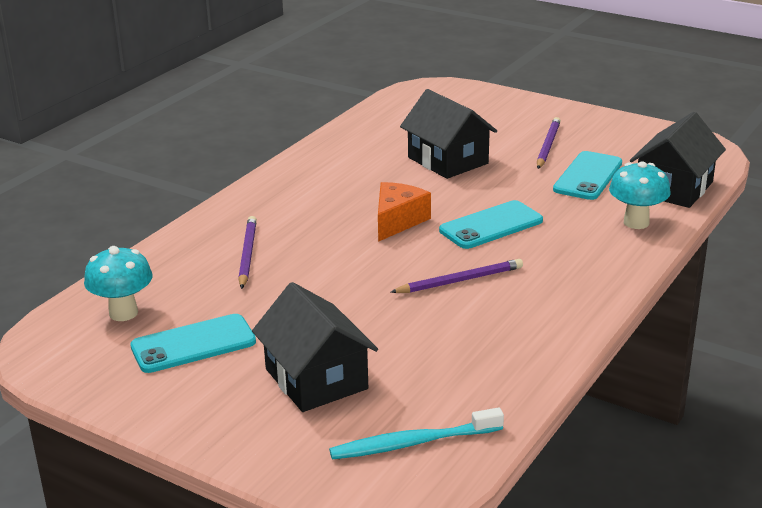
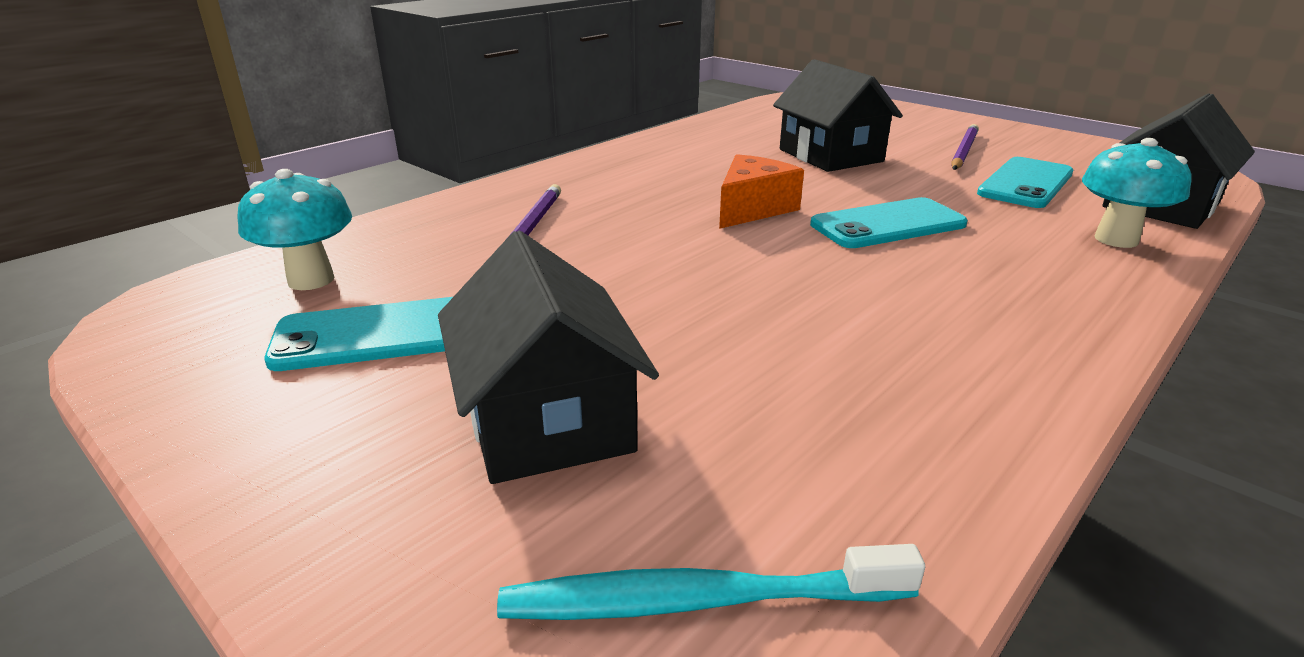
camera: 10 degrees right, 0 degrees up
purple pencil [391,259,523,293] -> none

